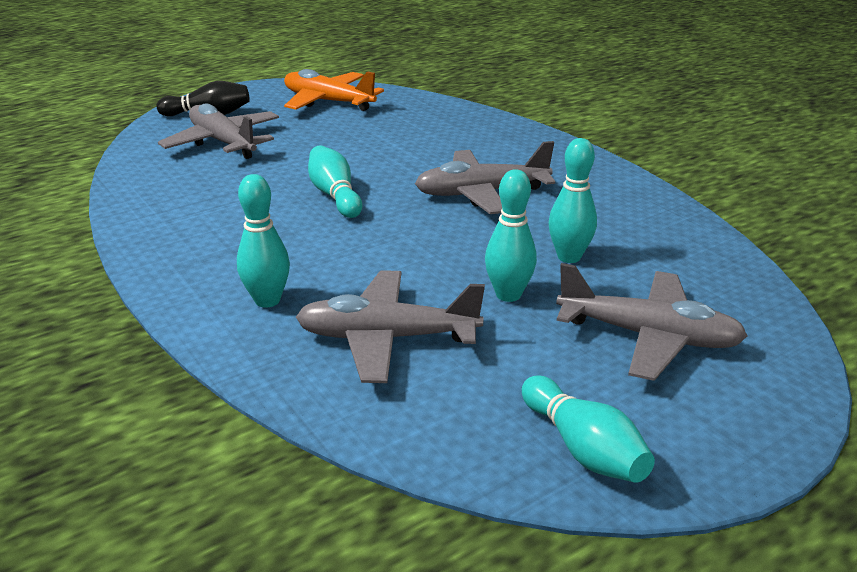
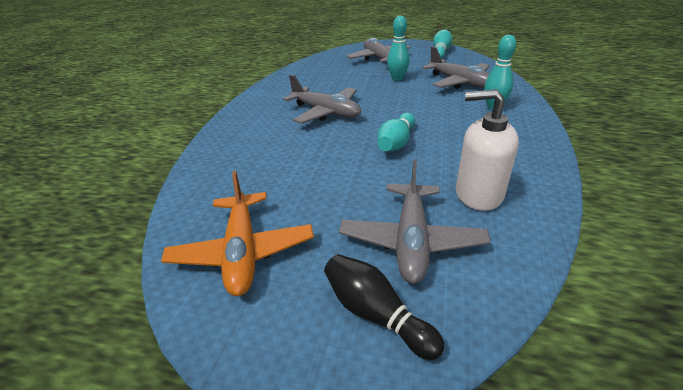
camera: 130 degrees left, 5 degrees up
turquoise bowling pin [549,138,597,263] -> none
none -> white soap dispenser [456,89,519,211]

